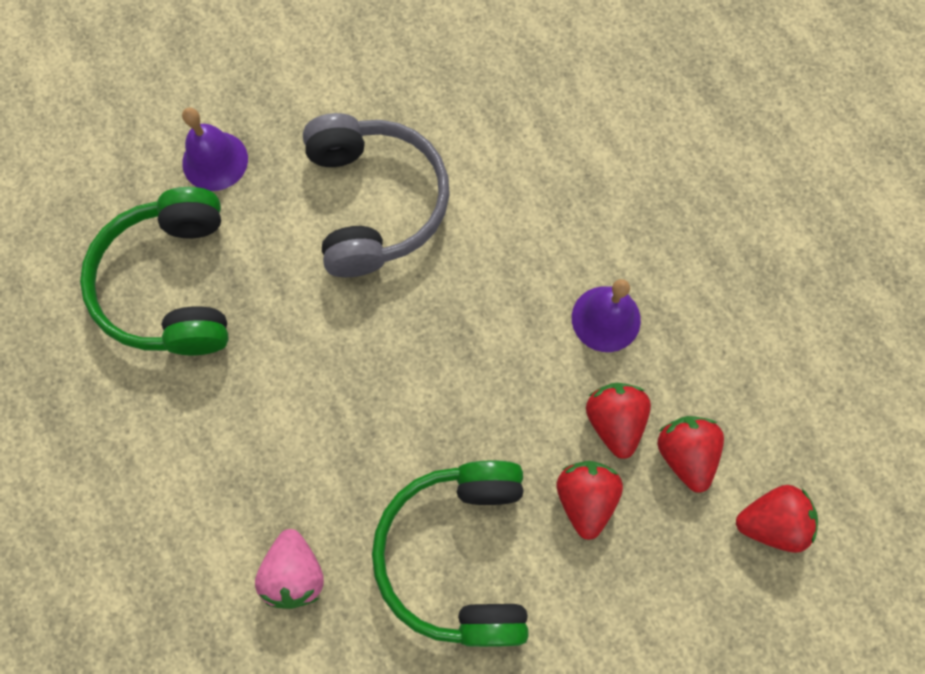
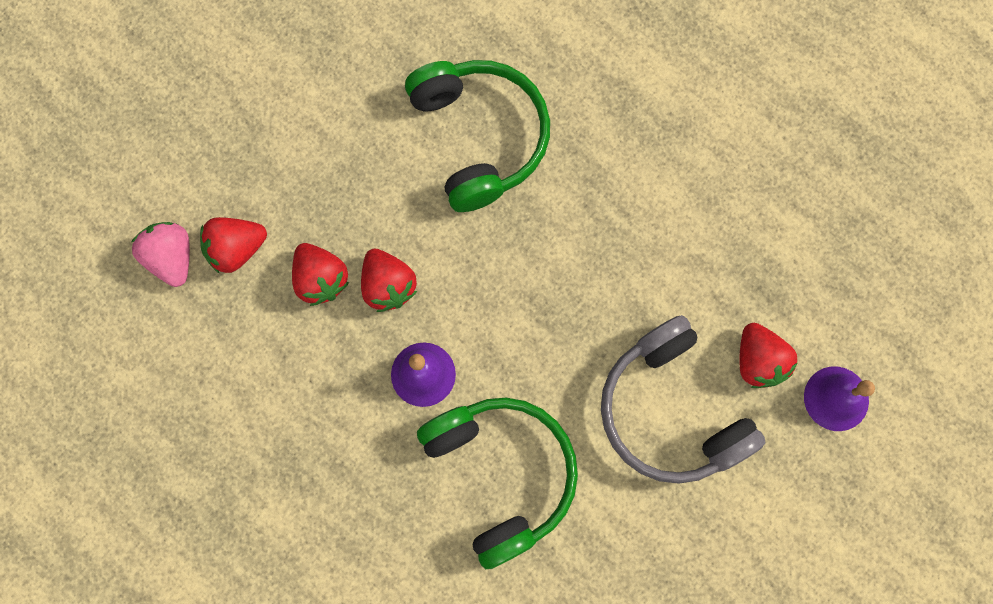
camera: 160 degrees right, 5 degrees up
green headphones [80,187,229,355] -> green headphones moved to [417,398,578,569]
pink strawberry [255,529,324,609] -> pink strawberry moved to [132,222,190,287]
red strawberry [556,461,623,540] -> red strawberry moved to [739,323,798,388]

